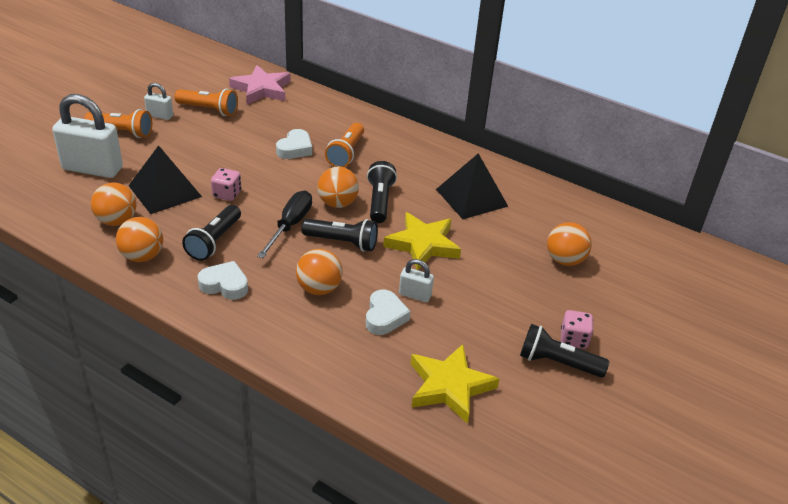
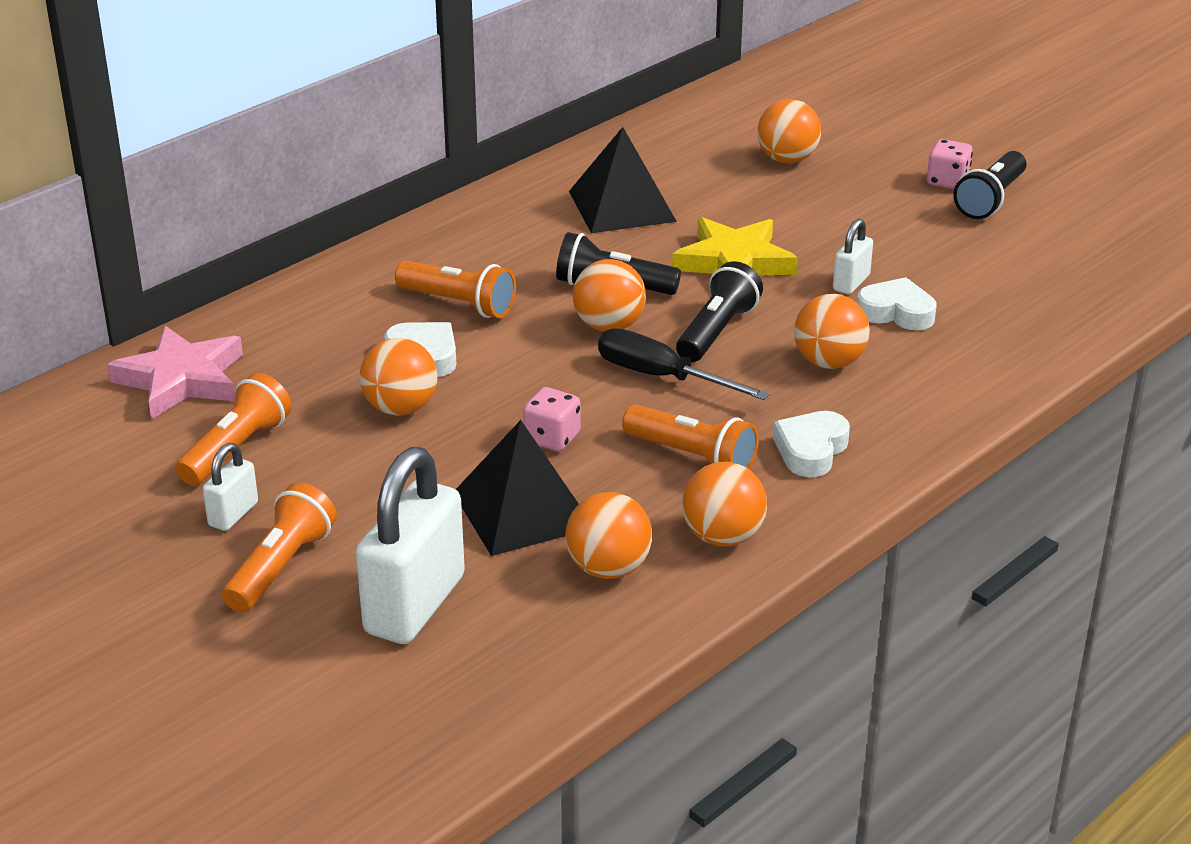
camera: 75 degrees left, 5 degrees down
black flashlight [182,205,241,261] -> orange flashlight [622,404,759,470]
yellow star [411,344,499,424] -> none
none -> orange ball [360,338,437,416]

